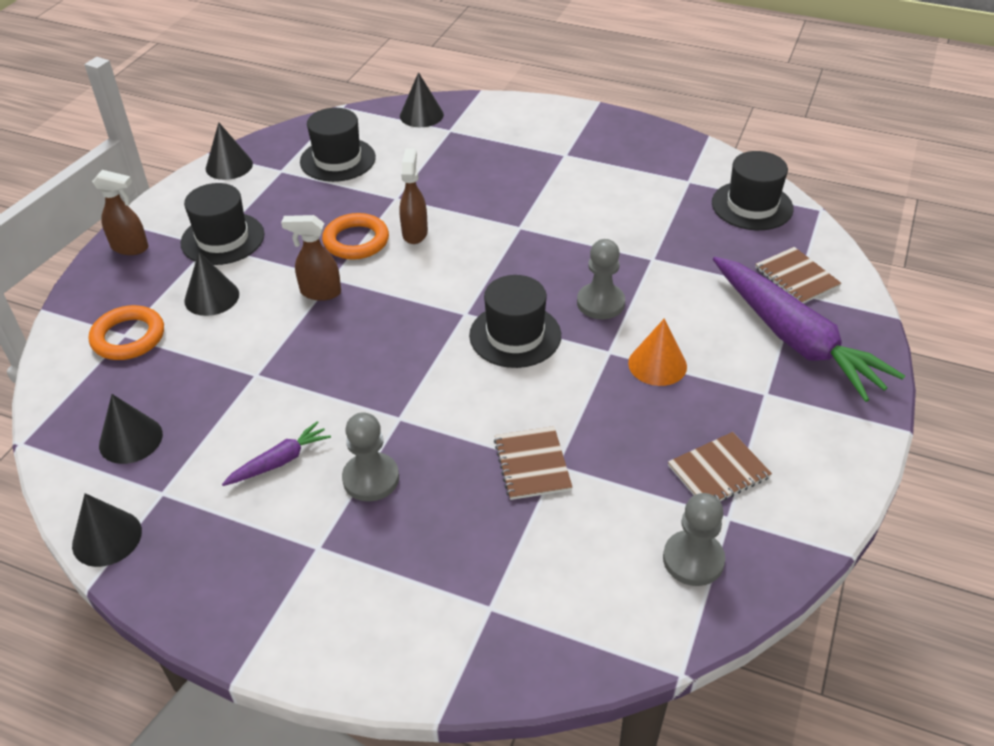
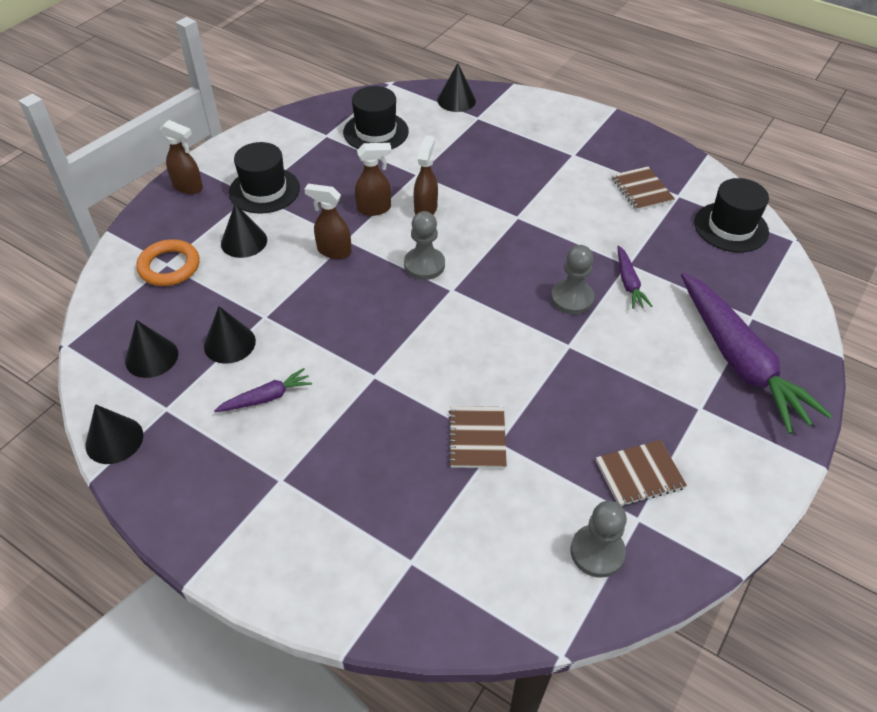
camera: 10 degrees right, 5 degrees up
black cone [206,122,253,180] -> black cone moved to [204,306,256,364]
orange ring [322,213,389,260] -> brown spray bottle [355,143,392,216]
grey pawn [342,412,399,502] -> grey pawn moved to [404,211,445,280]
black hat [469,275,561,368] -> none
orange cone [628,318,687,386] -> none
brown notebook [755,247,842,304] -> brown notebook moved to [611,166,675,211]
none -> purple carrot [617,246,652,309]

